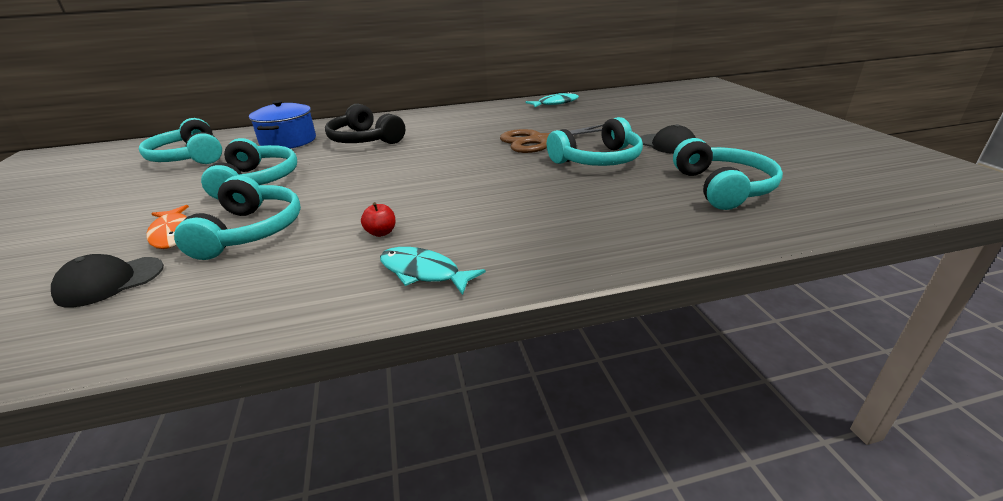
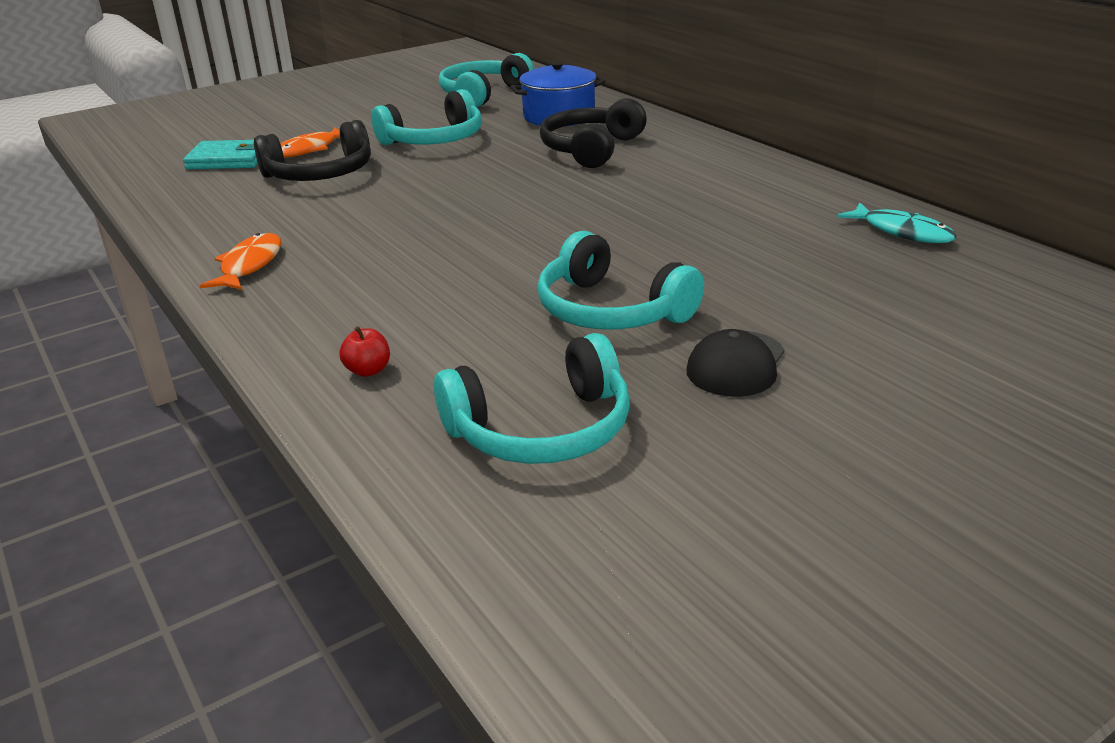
camera: 70 degrees right, 0 degrees up
black cap [51,254,164,308] -> turquoise wallet [183,140,258,169]
turquoise headphones [174,176,301,260] -> black headphones [254,120,371,181]
red apple [361,202,396,237] -> red apple moved to [339,326,390,377]
turquoise fish [380,247,486,295] -> orange fish [200,233,281,290]
brown scissors [500,124,604,153] -> none

